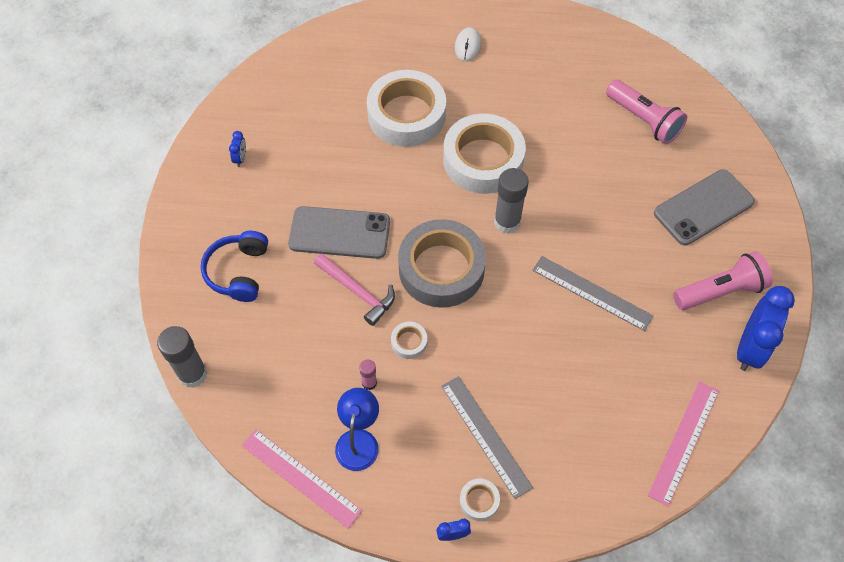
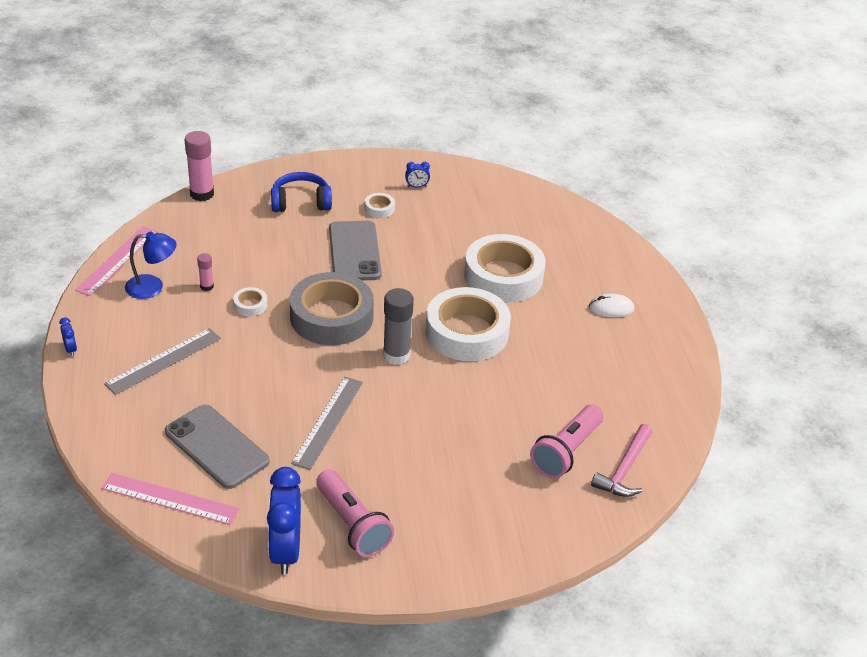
camera: 75 degrees right, 20 degrees down
grey glue stick [157,326,208,388] -> pink glue stick [185,131,214,201]
pink hammer [314,253,395,326] -> pink hammer moved to [591,424,653,497]
white tape [460,479,500,521] -> white tape moved to [365,193,395,218]
grey phone [654,169,755,246] -> grey phone moved to [165,405,270,489]
blue clock [737,286,795,371] -> blue clock turned 75 degrees clockwise [267,467,301,575]

